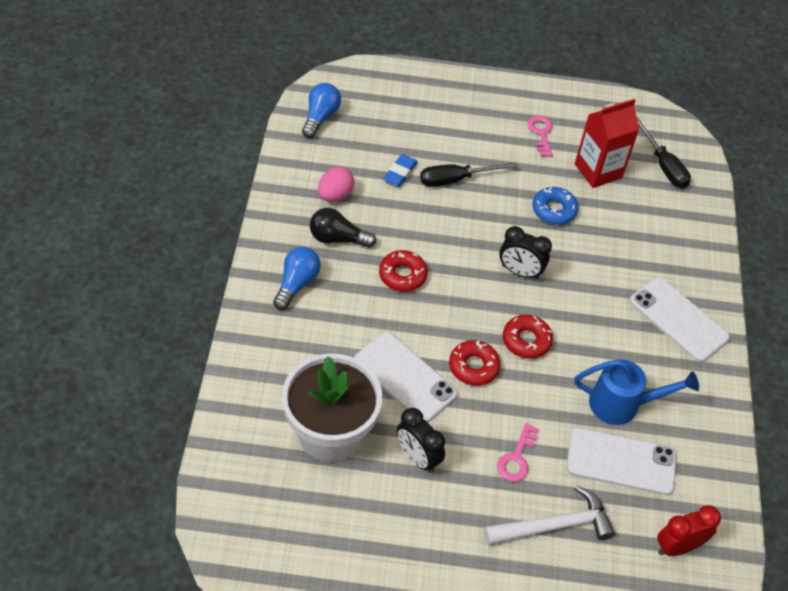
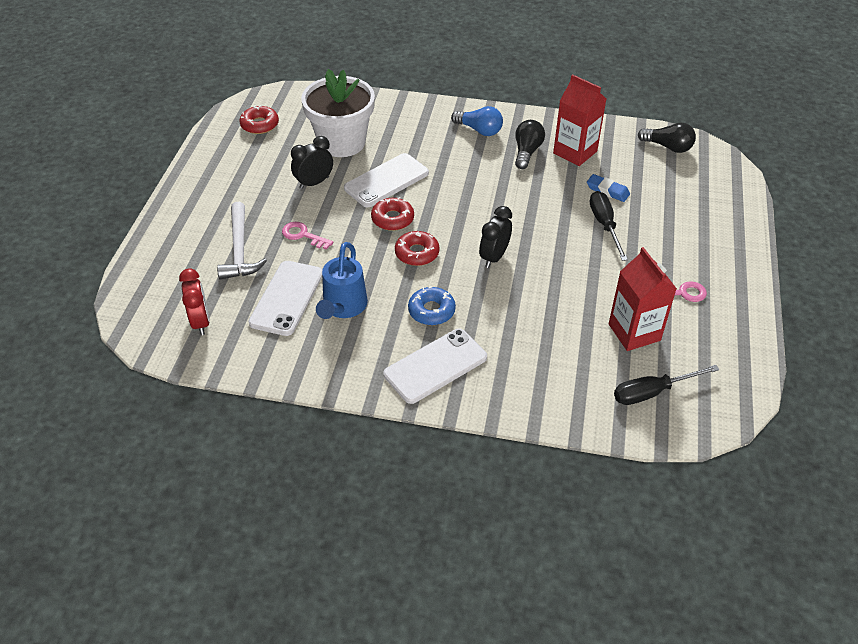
camera: 100 degrees right, 5 degrees down
blue light bulb [302,83,341,138] -> black light bulb [638,122,696,153]
pink egg [318,167,354,202] -> red carton [553,74,606,166]
red donut [379,250,428,292] -> red donut moved to [239,105,279,134]
blue donut [532,187,578,225] -> blue donut moved to [408,286,456,325]

